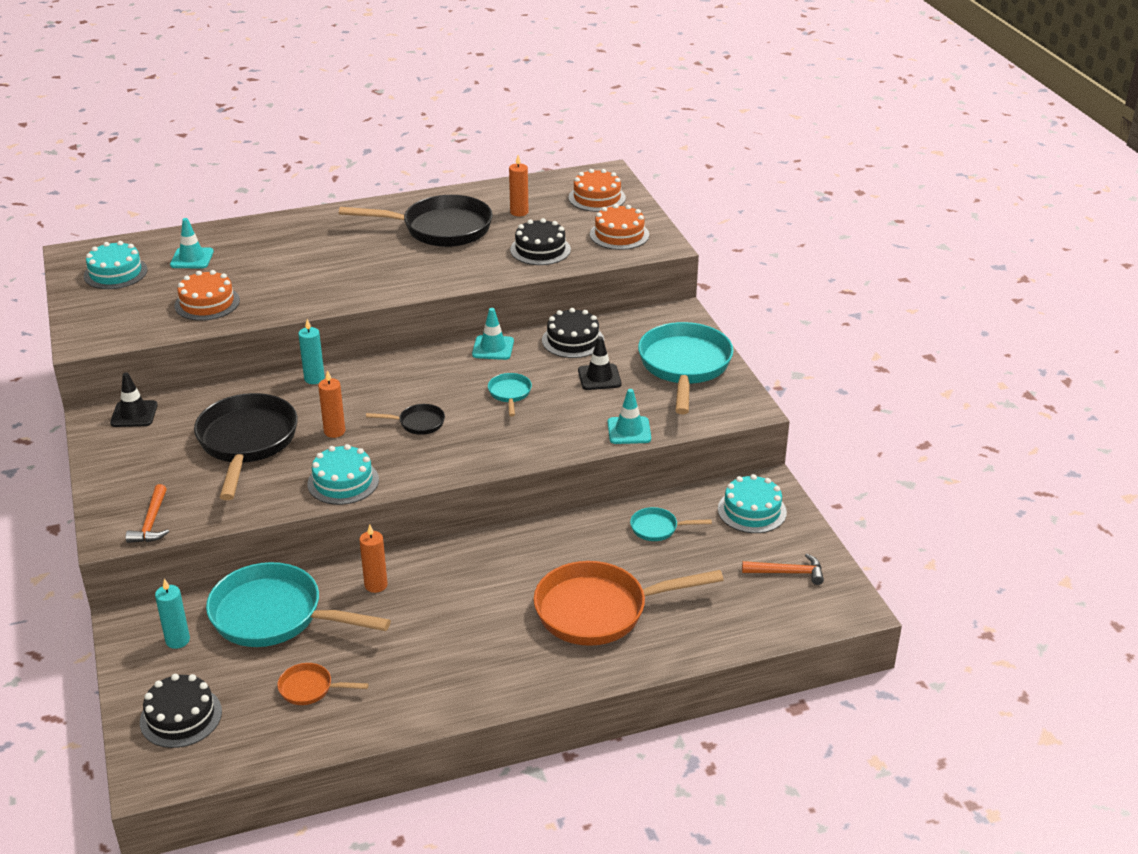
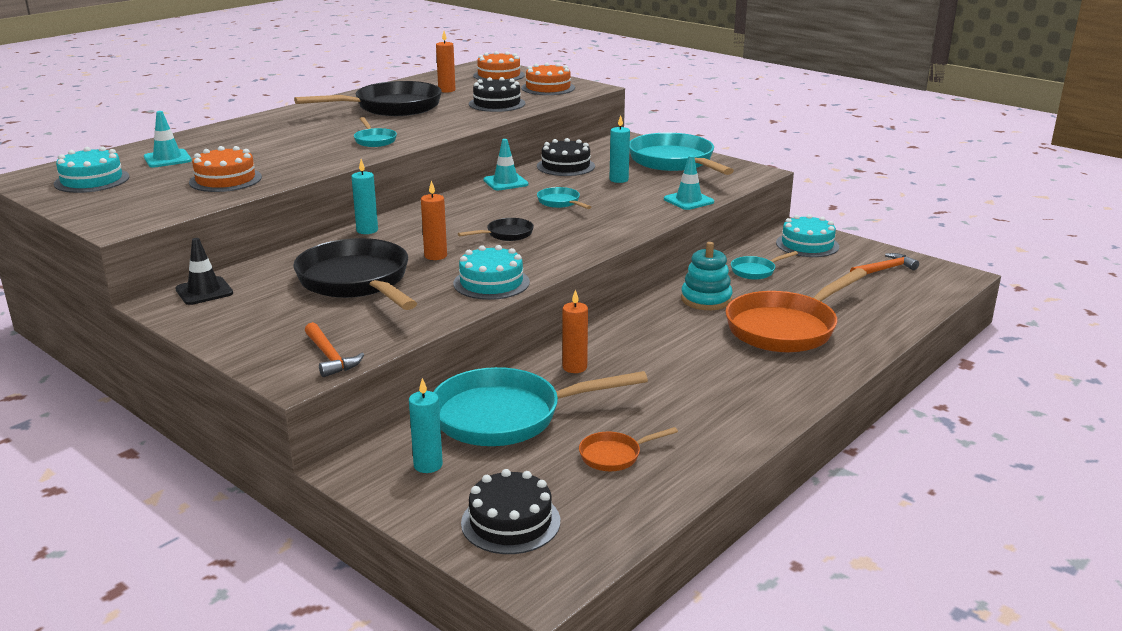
camera: 30 degrees left, 10 degrees down
black traffic cone [578,337,621,390] -> turquoise candle [609,115,630,183]
none -> turquoise pan [354,117,397,147]
none -> turquoise stacking toy [681,242,733,310]

